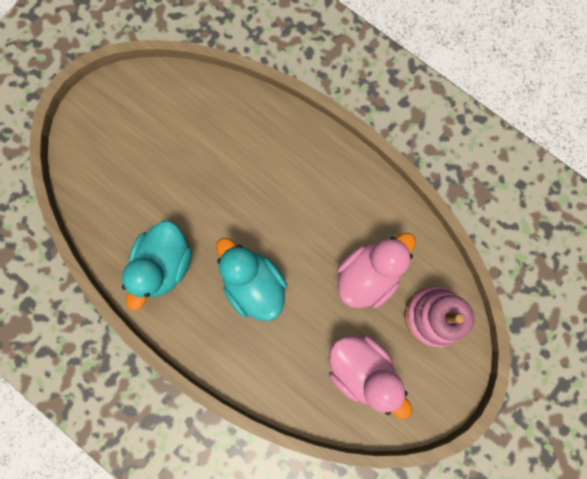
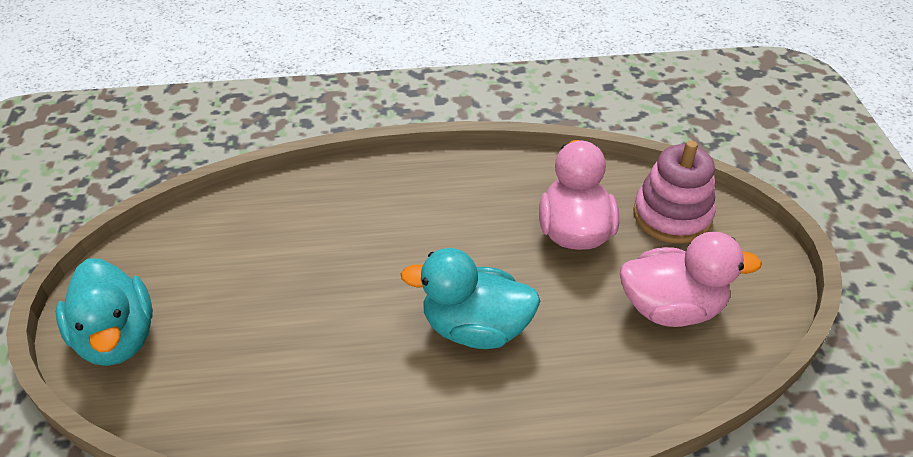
camera: 45 degrees left, 35 degrees down
turquoise duck [122,221,192,310] -> turquoise duck moved to [56,258,153,366]

